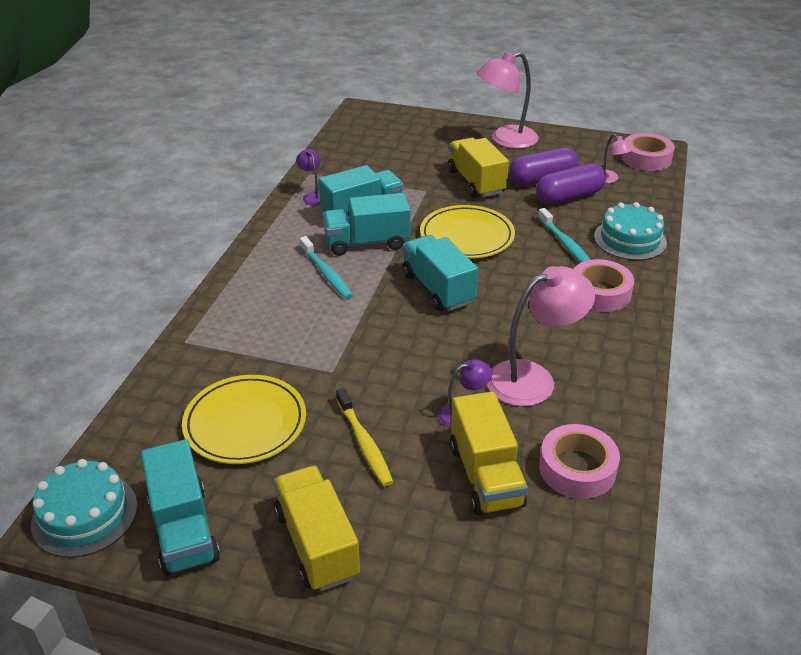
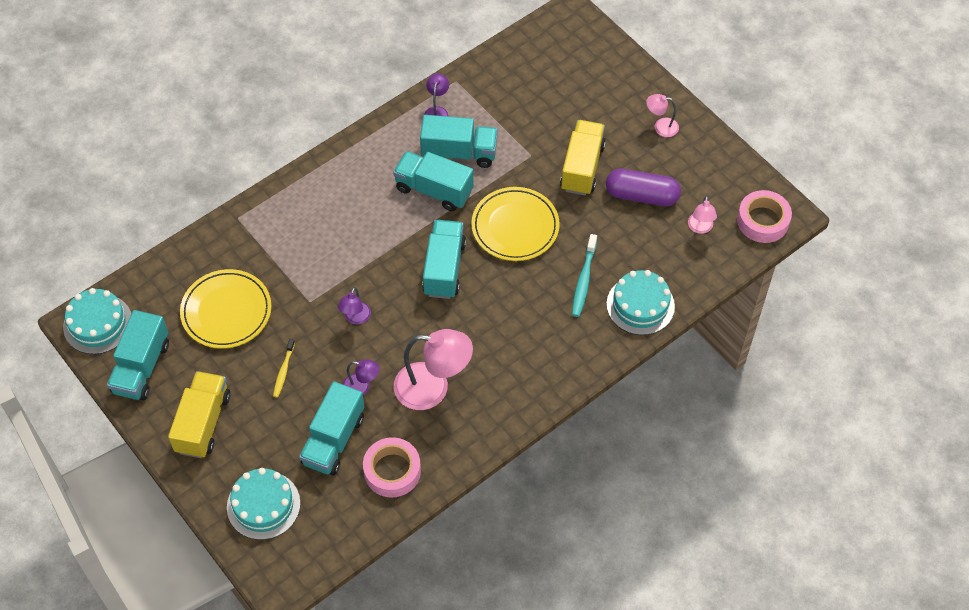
camera: 35 degrees right, 20 degrees up
turquoise toothbrush [299,236,353,299] -> none
yellow toothbrush [336,388,393,486] -> yellow toothbrush [273,339,295,398], size x0.67
yellow truck [450,391,528,515] -> turquoise truck [299,381,365,476]
pink lamp [477,52,539,149] -> pink lamp [646,94,679,137], size x0.50
purple capsule [536,163,606,205] -> none
pink tape [574,259,634,312] -> none
none -> turquoise cake [227,468,300,540]
none -> purple lamp [338,287,371,324]

